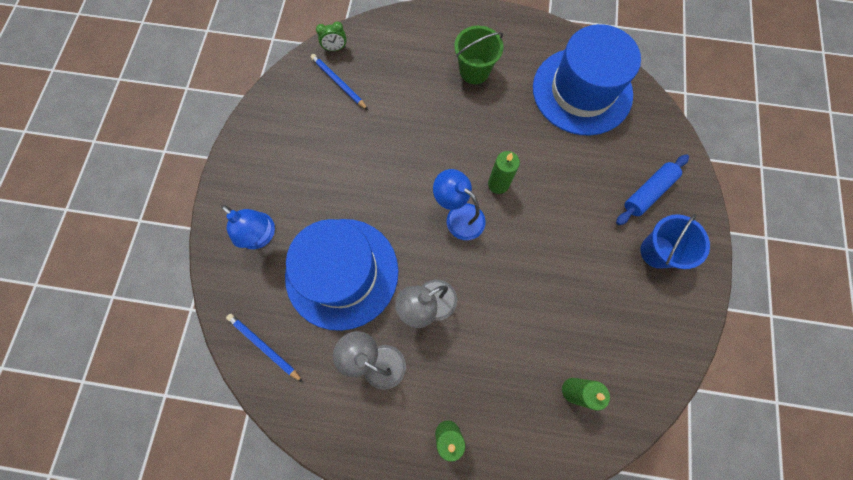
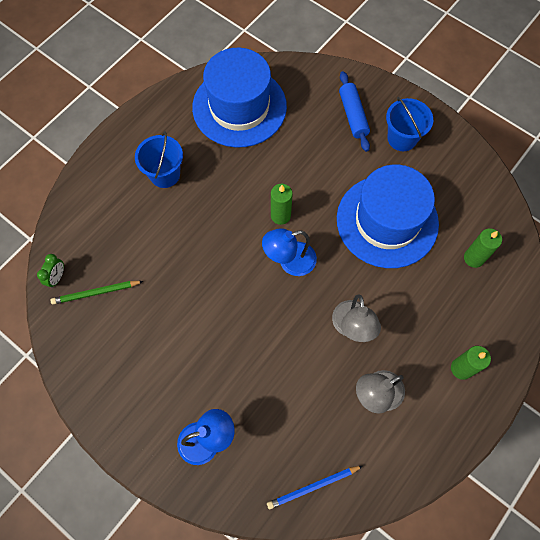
camera: 60 degrees left, 5 degrees down
blue hat [285,219,399,331] -> blue hat moved to [337,165,439,268]
blue pencil [311,54,368,110] -> green pencil [50,281,143,304]
green bucket [454,26,504,84] -> blue bucket [135,131,183,188]

